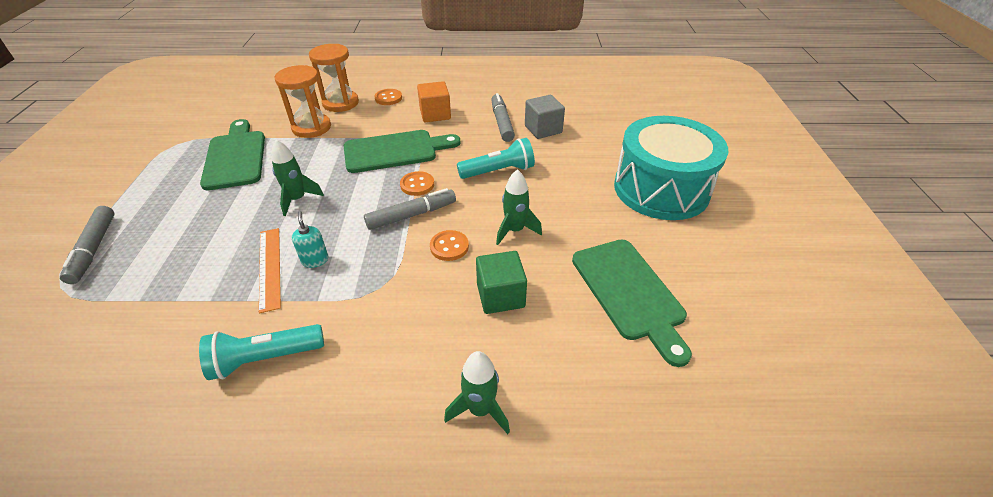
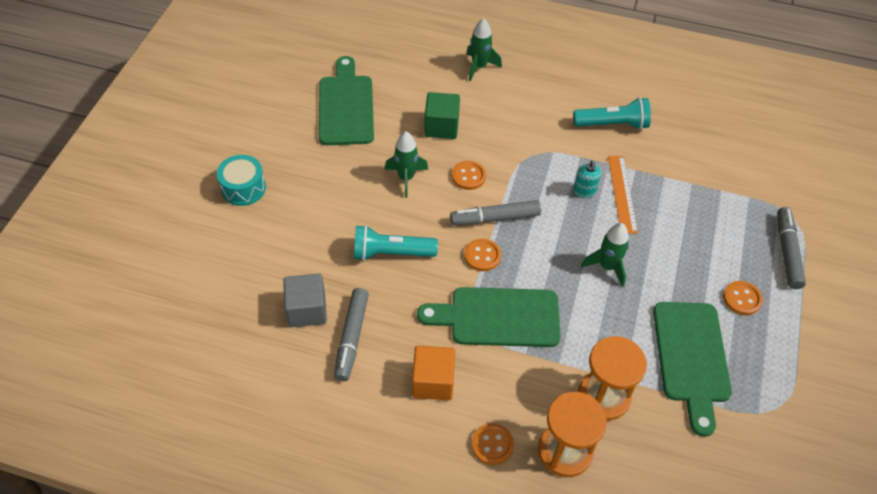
camera: 165 degrees left, 10 degrees up
turquoise drum [614,116,728,220] -> turquoise drum [217,155,266,206], size x0.46
none -> orange button [723,281,763,315]

